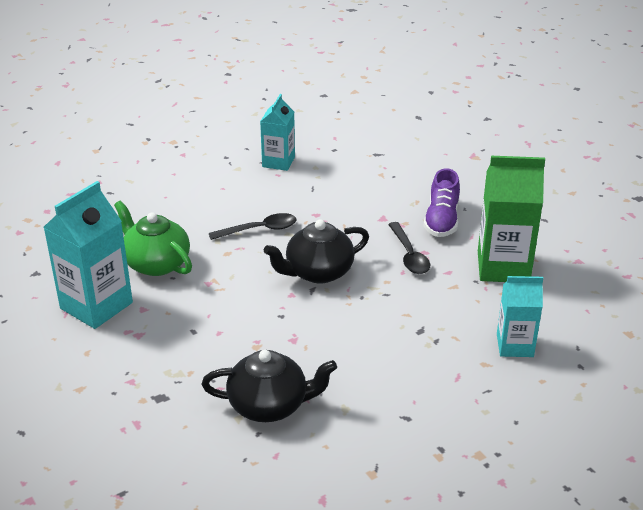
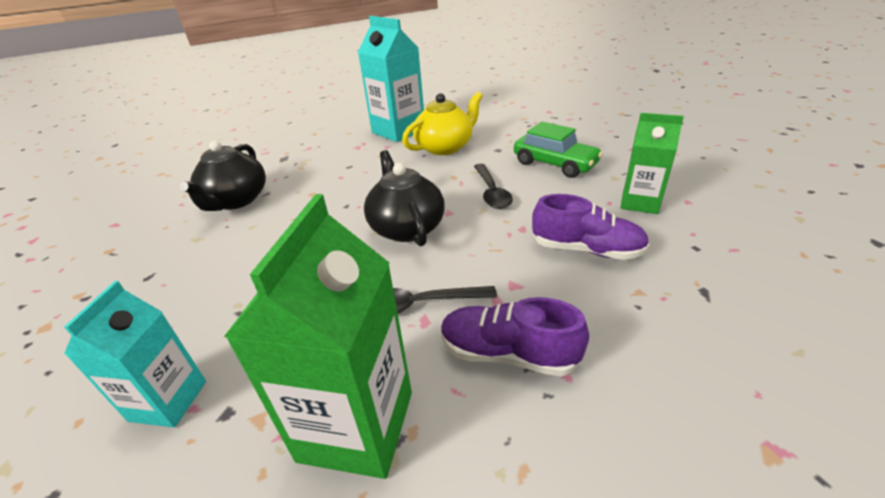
camera: 100 degrees right, 0 degrees up
green teapot [114,200,192,276] -> yellow teapot [402,92,483,155]
turquoise carton [260,94,295,171] -> green carton [620,113,684,214]
none -> green car [514,122,603,178]
none -> purple shoe [532,194,650,260]

